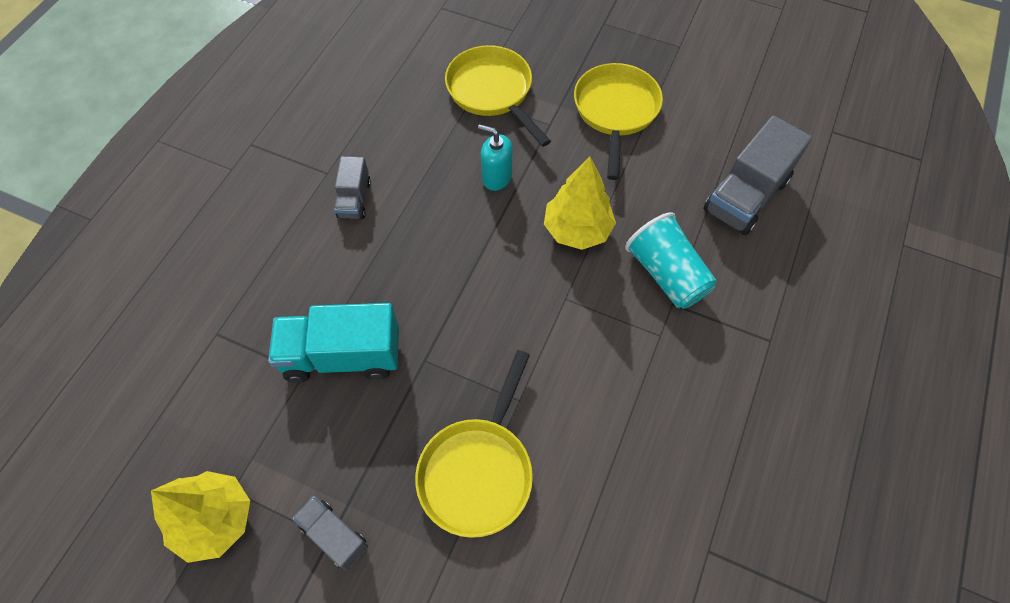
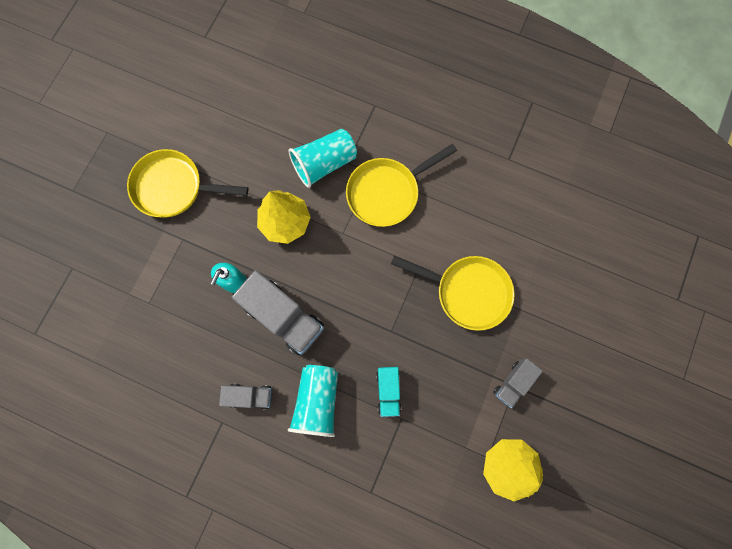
camera: 90 degrees left, 15 degrees up
turquoise truck [268,303,399,382] -> turquoise truck [376,367,401,417], size x0.55
yellow pan [445,45,551,147] -> yellow pan moved to [346,144,457,227]
grey truck [703,116,812,235] -> grey truck moved to [232,270,324,355]
none -> turquoise cup [288,365,338,437]

